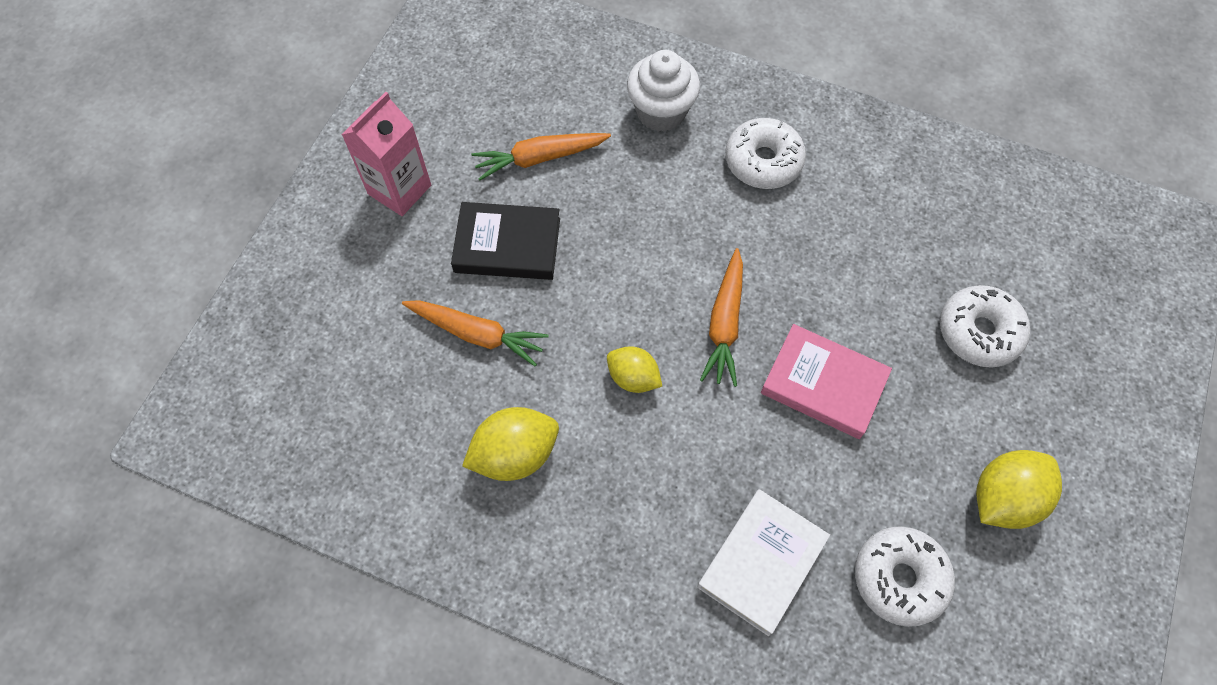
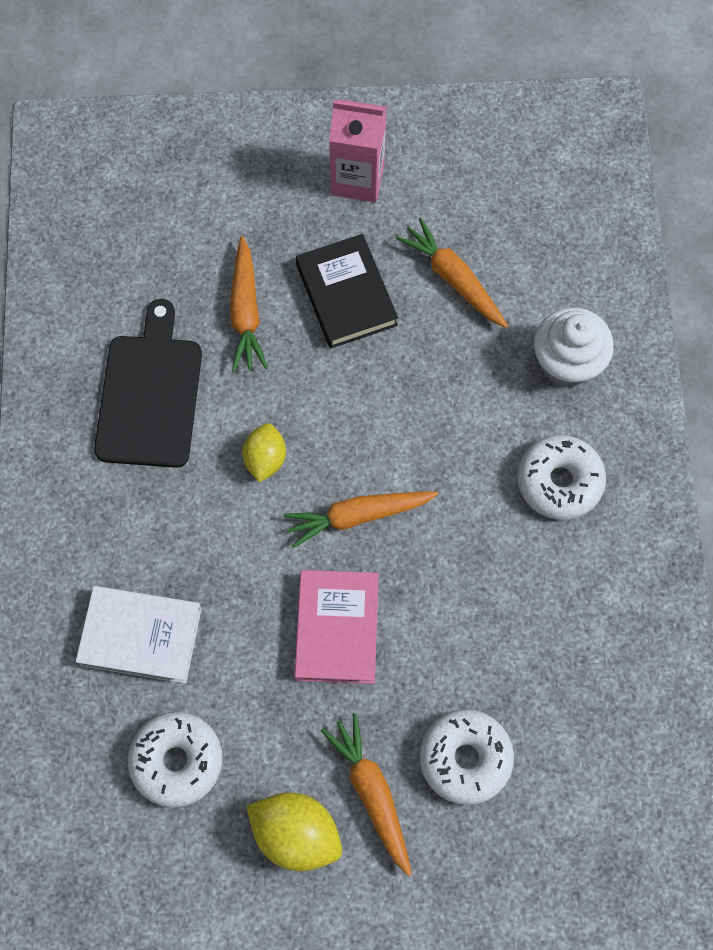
camera: 65 degrees right, 5 degrees up
yellow lemon [462,407,559,481] -> black cutting board [94,299,202,468]
none -> orange carrot [321,713,412,876]

